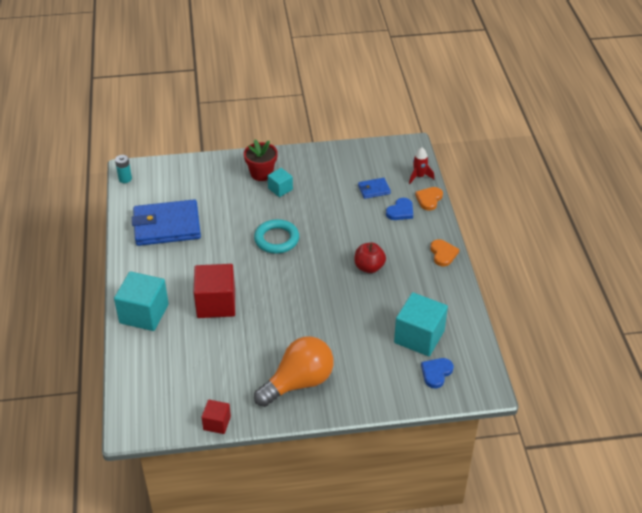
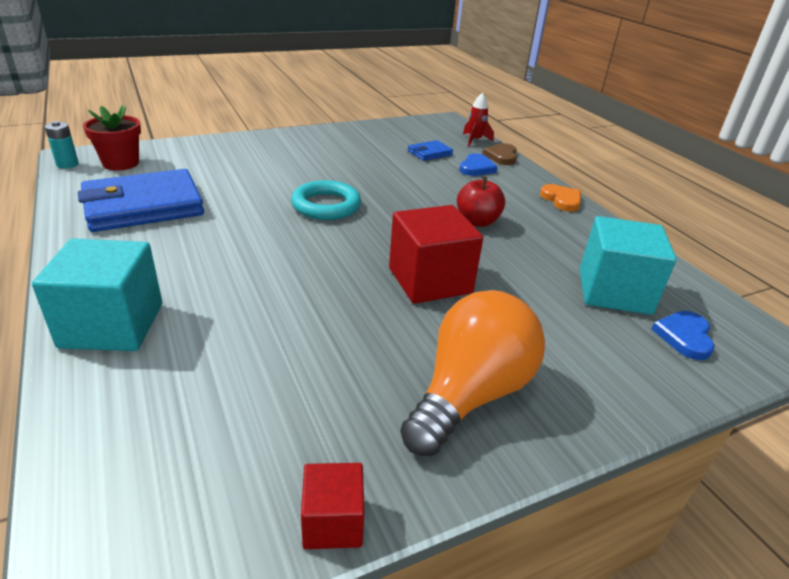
camera: 20 degrees left, 10 degrees down
red cube [194,264,235,318] -> red cube moved to [389,205,483,304]
red flower pot [244,139,278,181] -> red flower pot moved to [83,105,141,171]
turquoise cube [268,168,293,197] -> none
orange heart [415,187,443,211] -> brown heart [483,143,517,165]

